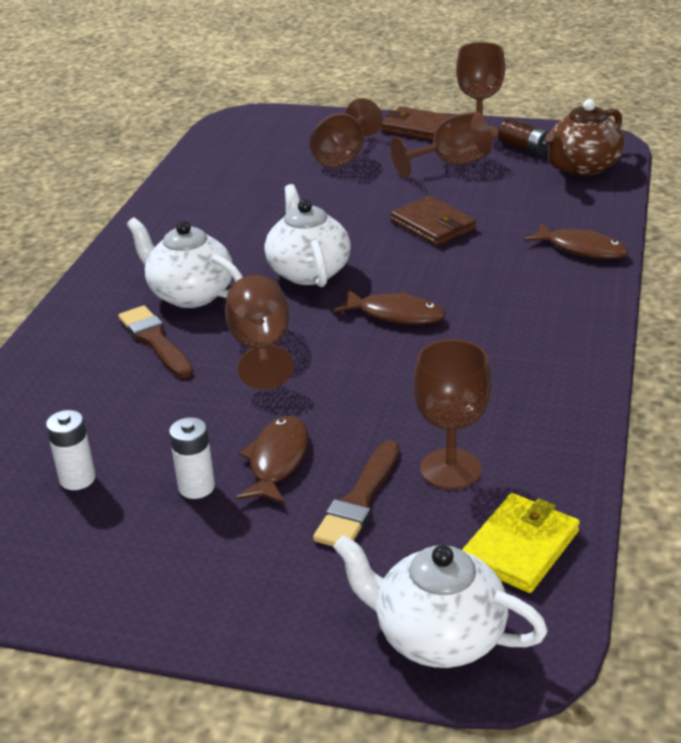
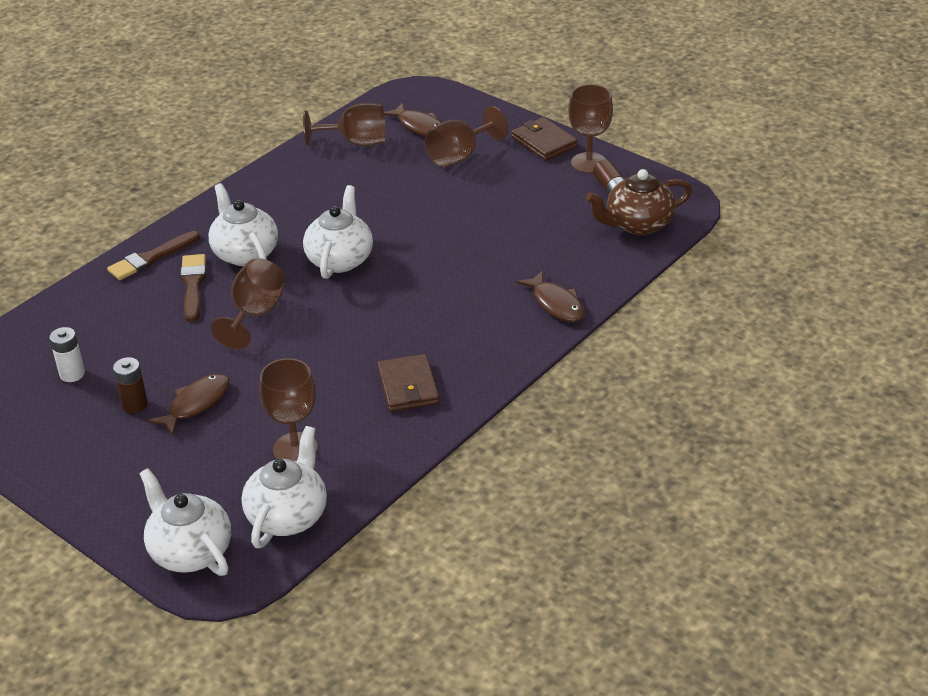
camera: 25 degrees right, 5 degrees up
white battery [169,417,215,499] -> brown battery [113,357,148,414]
brown brush [313,440,400,546] -> brown brush moved to [107,231,200,280]
brown fish [334,289,445,325] -> brown fish moved to [384,103,441,136]
brown goblet [391,112,492,178] -> brown goblet moved to [303,103,386,146]
brown wallet [391,196,476,246] -> brown wallet moved to [377,354,440,412]
yellow wallet [462,493,580,593] -> white teapot [242,426,327,548]

